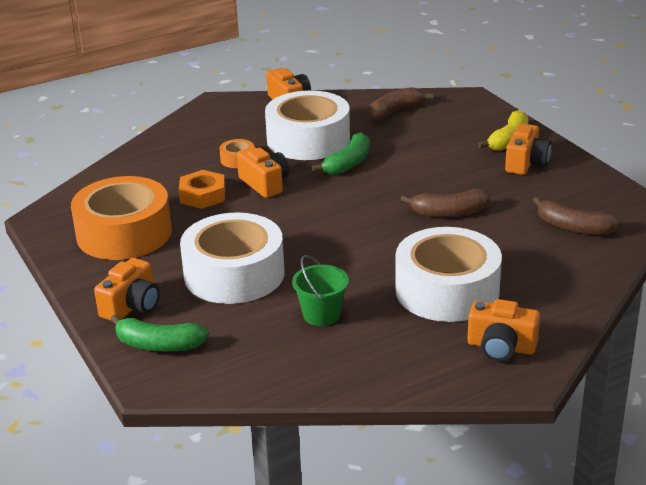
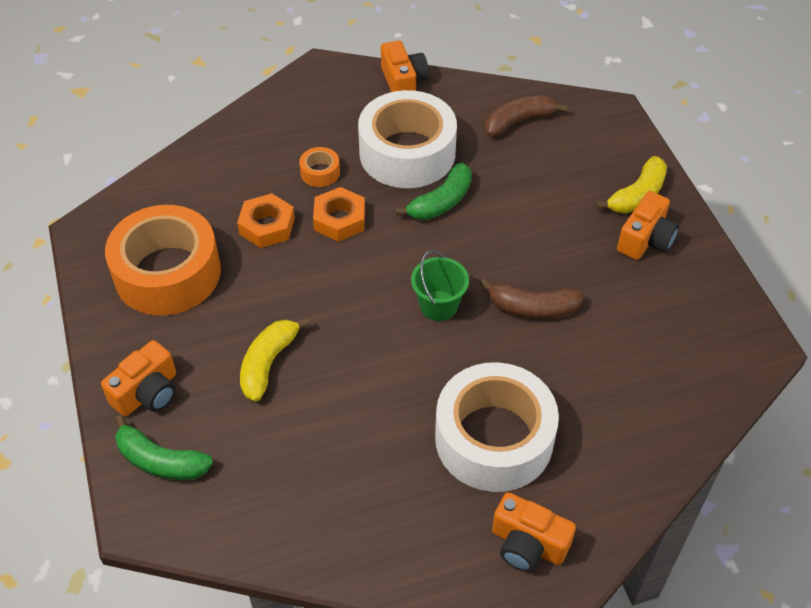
camera: 10 degrees right, 20 degrees up
white tape [180,212,284,304] -> yellow banana [240,318,310,402]
orange camera [237,147,289,198] -> orange nut [313,187,365,242]
green bucket [292,255,349,326] -> green bucket moved to [411,250,469,321]
brown banana [533,197,621,235] -> none

